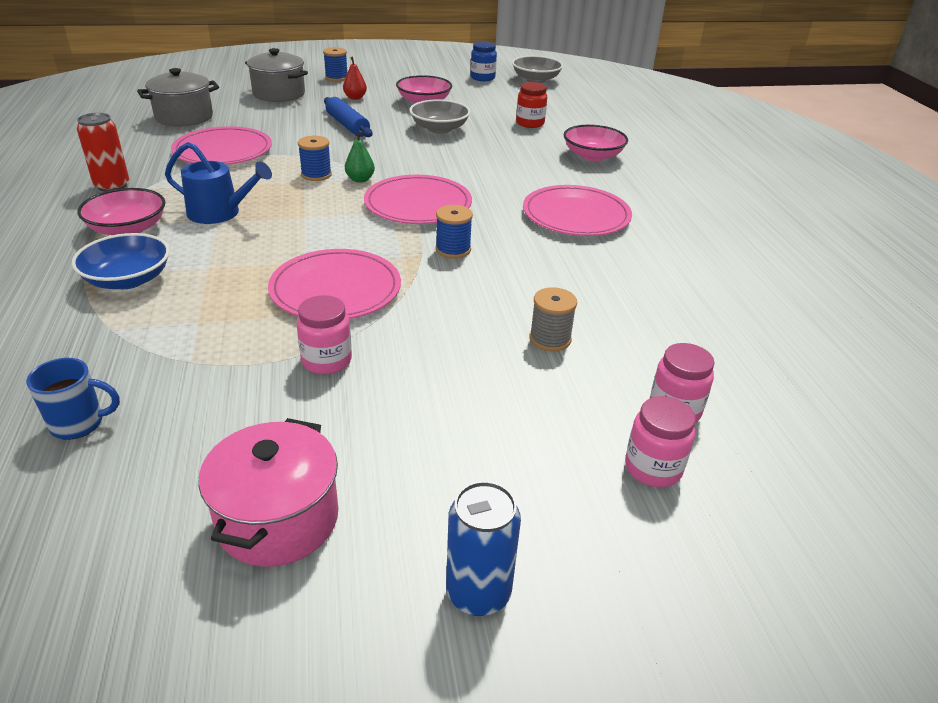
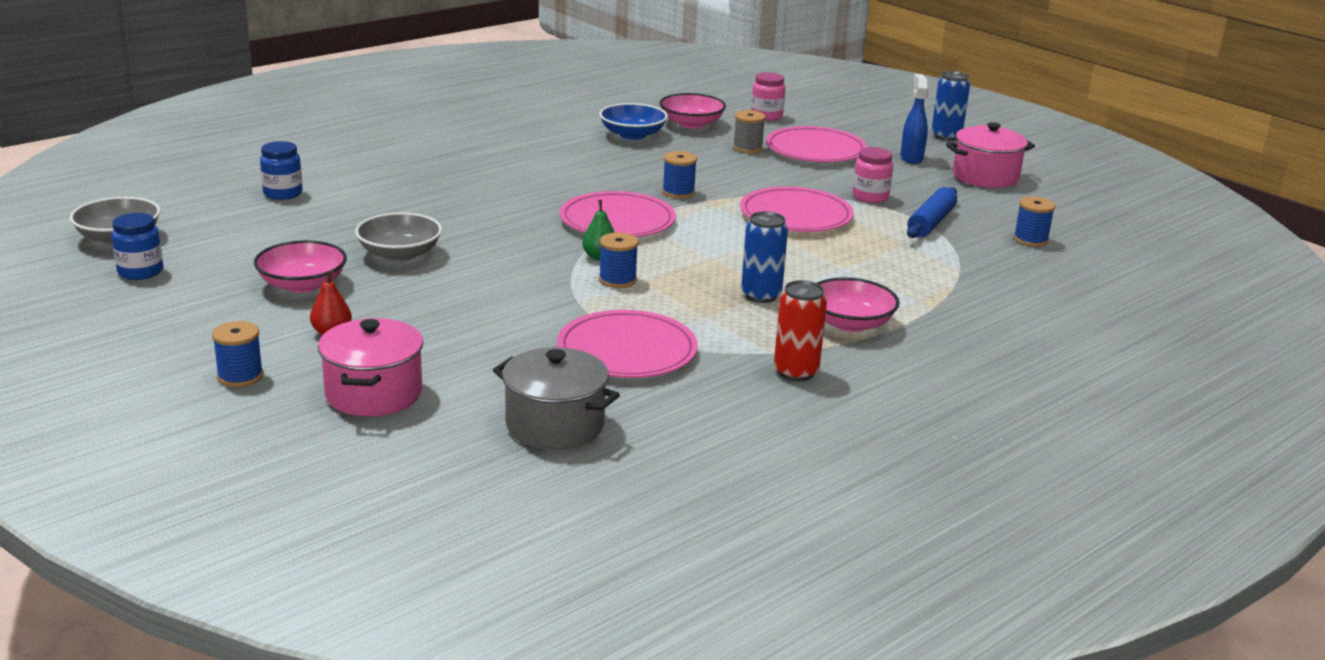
camera: 120 degrees left, 10 degrees down
blue mug [26,358,120,440] -> blue spool [1013,196,1055,247]
blue bowl [72,233,170,289] -> blue bowl moved to [599,103,668,140]
blue watering can [165,142,272,224] -> blue can [741,211,788,303]
grey pot [245,48,308,102] -> pink pot [318,318,423,416]
blue rolling pin [324,97,372,137] -> blue rolling pin moved to [907,187,957,238]
red jar [516,82,547,128] -> none
pink plate [523,185,632,236] -> pink plate moved to [766,126,867,162]
pink bowl [564,125,628,161] -> pink bowl moved to [659,93,726,129]
pink jar [625,396,696,487] -> none
none -> blue jar [260,141,303,200]
none -> blue spray bottle [901,74,928,164]

